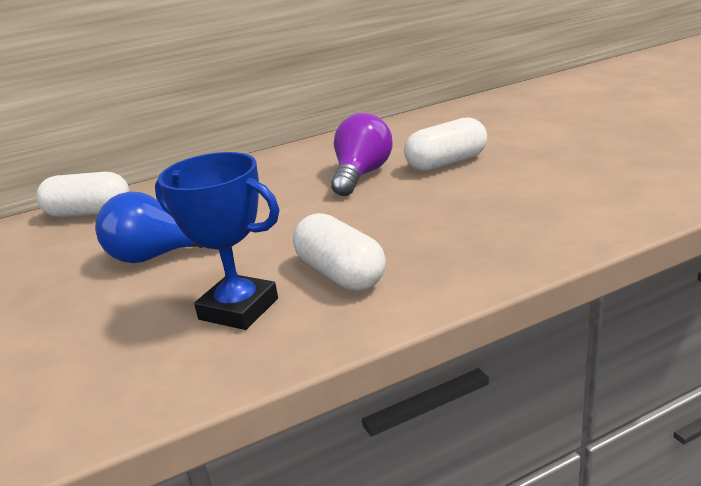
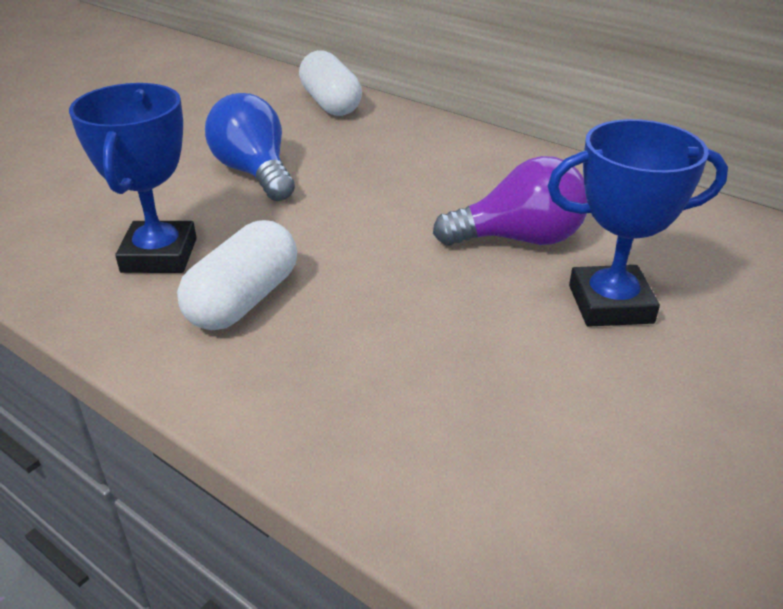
camera: 60 degrees right, 10 degrees up
white capsule [404,117,487,171] -> blue trophy [547,119,728,327]

